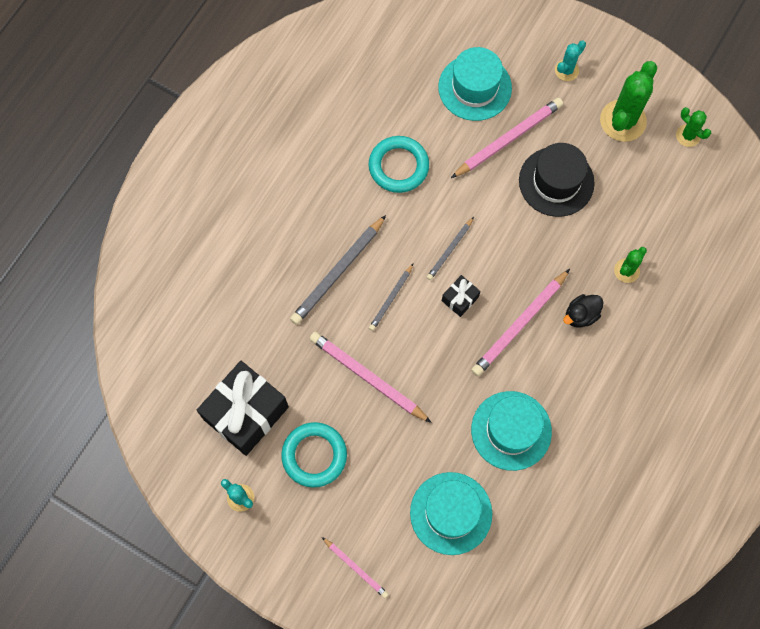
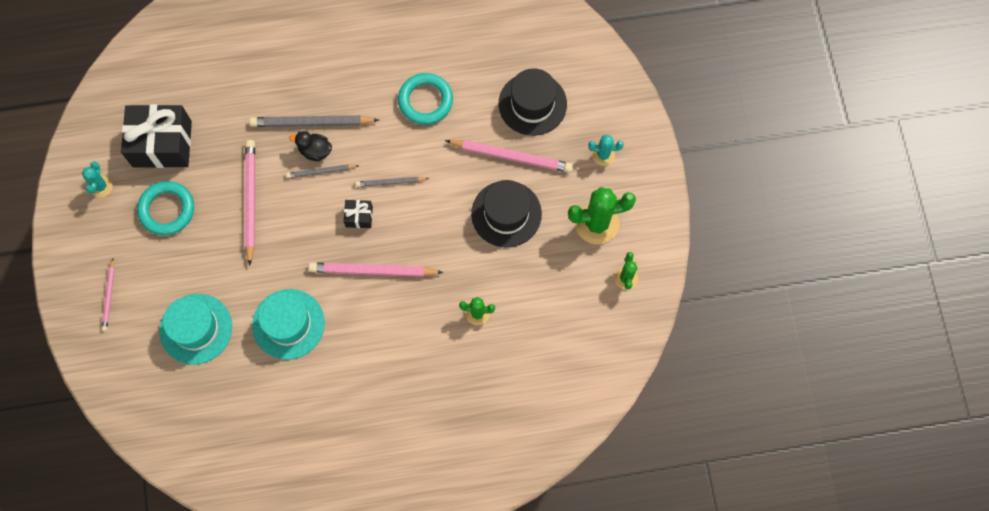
camera: 50 degrees right, 0 degrees up
turquoise hat [438,47,512,121] -> black hat [499,68,567,136]
black duck [563,294,603,327] -> black duck moved to [289,131,332,161]

